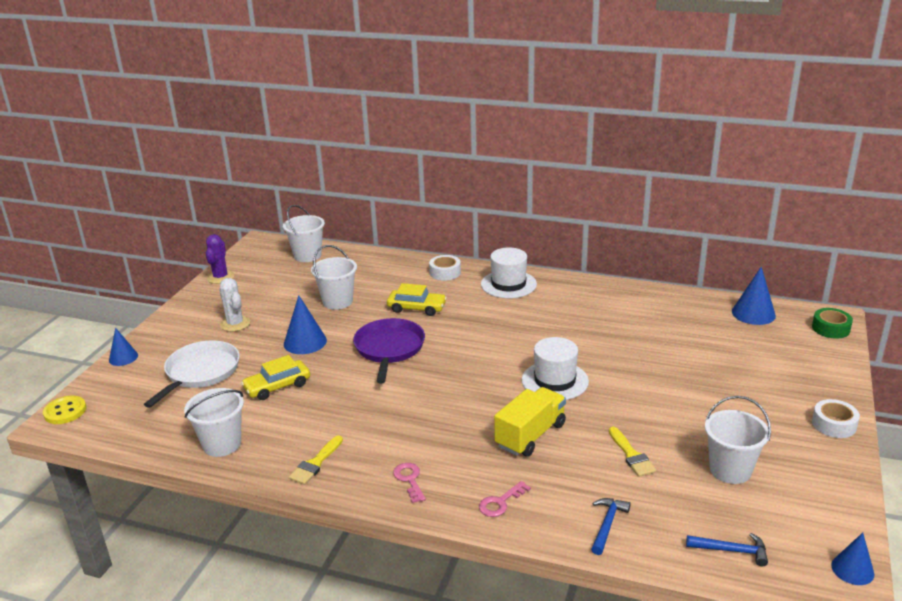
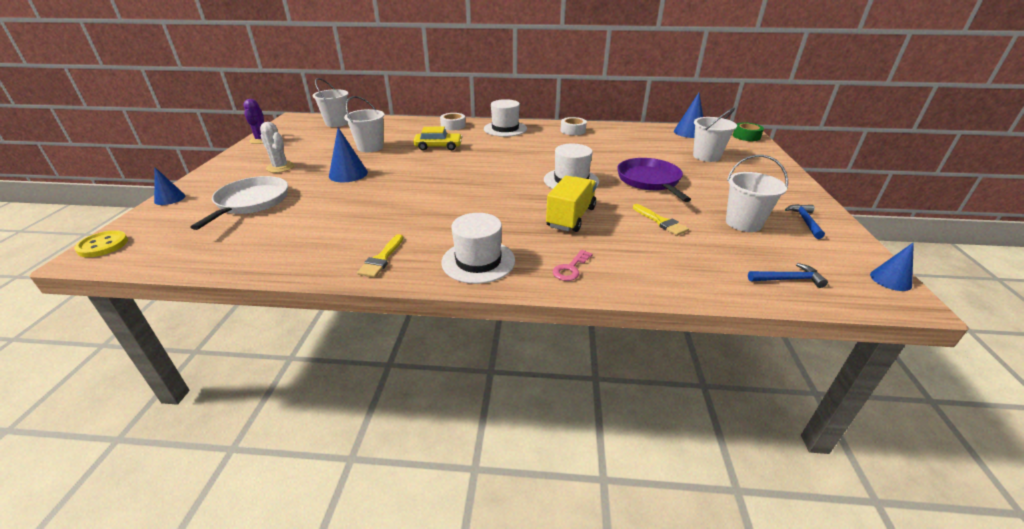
camera: 15 degrees left, 5 degrees up
white bucket [184,388,244,457] -> white bucket moved to [693,107,737,162]
yellow car [241,355,310,400] -> none
purple pan [353,318,425,384] -> purple pan moved to [617,158,691,202]
pink key [393,463,426,503] -> white hat [441,213,515,284]
blue hammer [591,498,630,555] -> blue hammer moved to [785,204,825,239]
white tape [812,399,860,438] -> white tape moved to [561,117,587,135]

